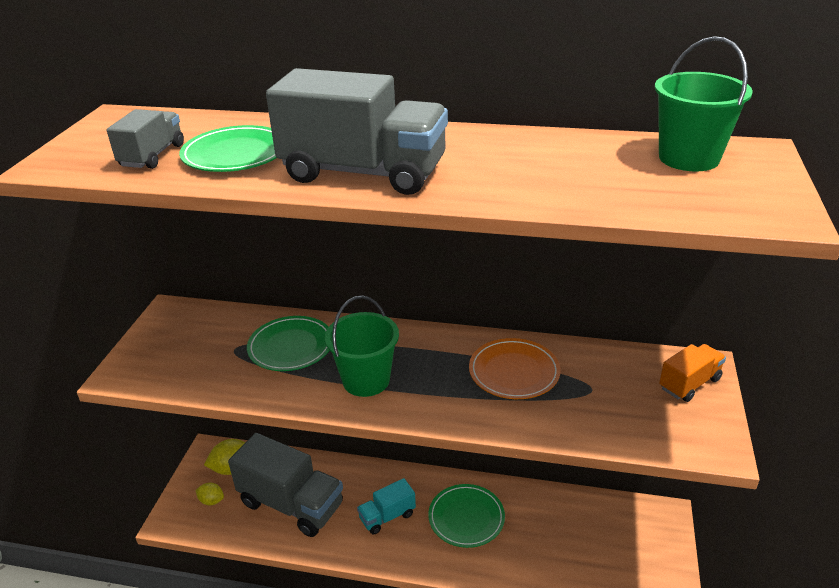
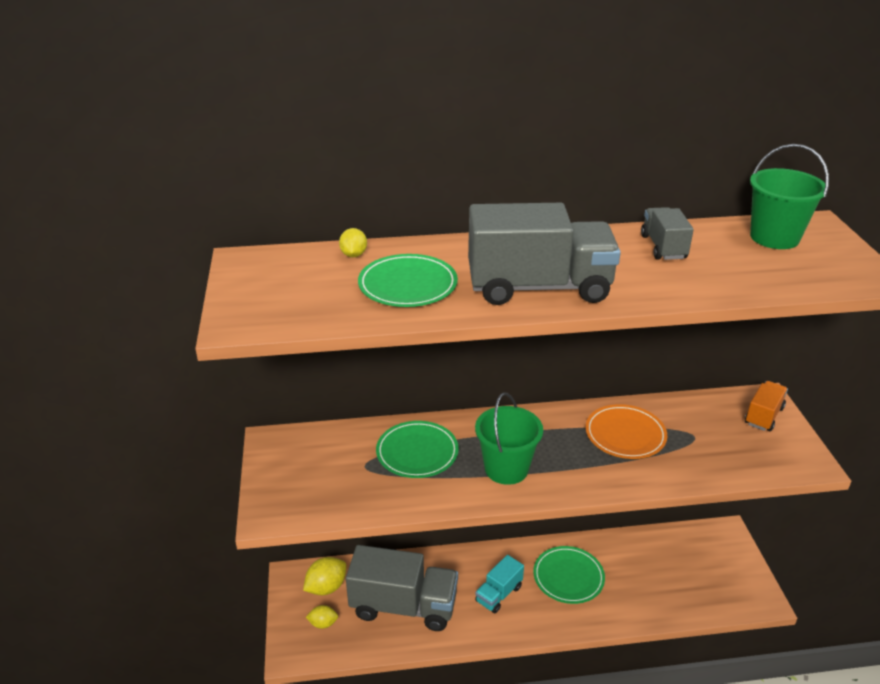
camera: 20 degrees left, 0 degrees up
grey truck [106,109,184,169] -> grey truck moved to [641,207,694,260]
none -> yellow lemon [339,228,367,258]

